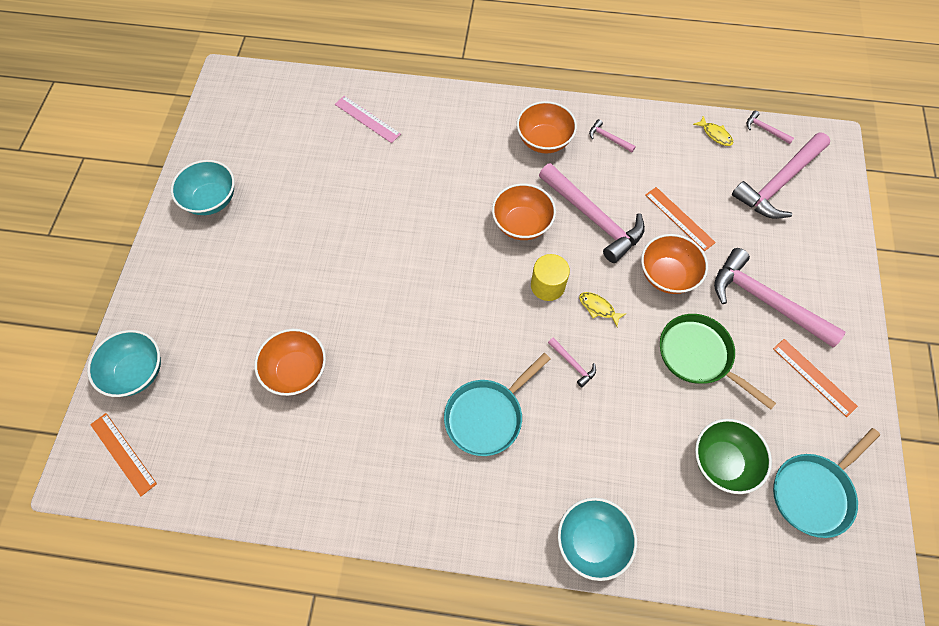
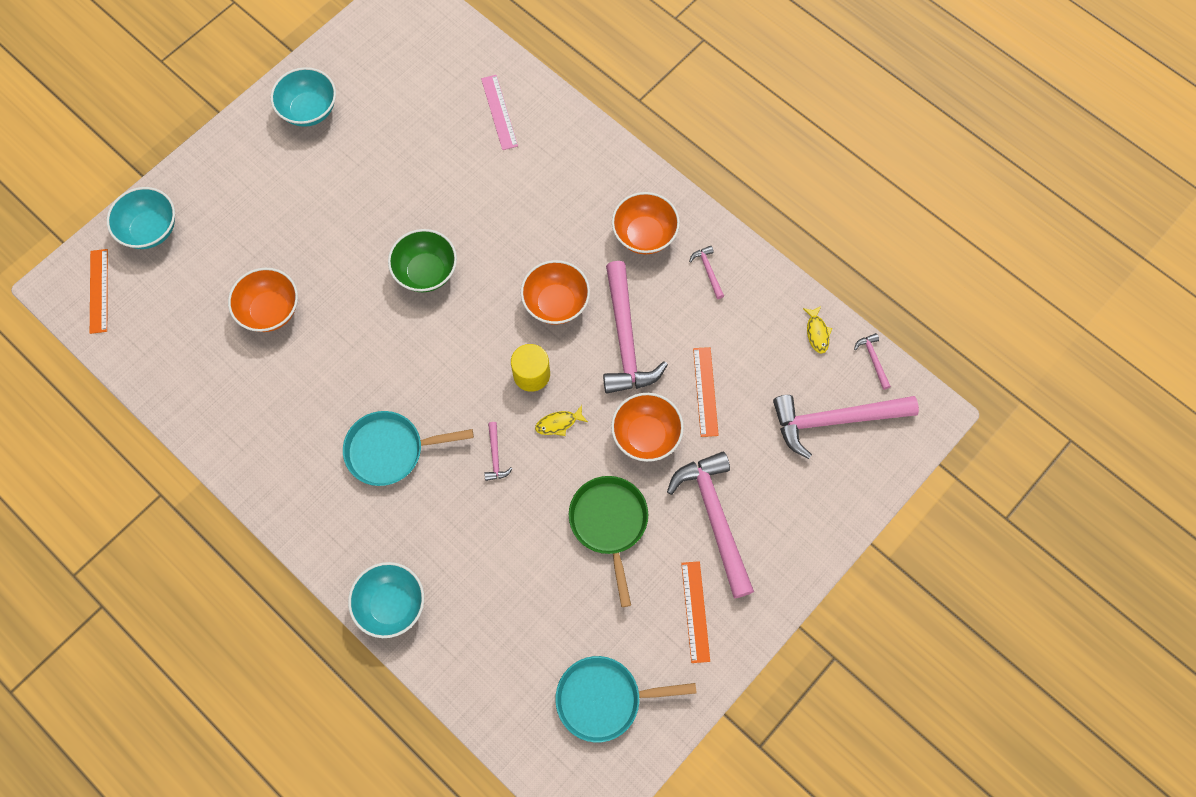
camera: 35 degrees right, 5 degrees up
yellow fish [579,292,626,327] -> yellow fish turned 90 degrees counterclockwise [535,405,588,436]
green bowl [695,419,772,494] -> green bowl moved to [388,229,457,292]

